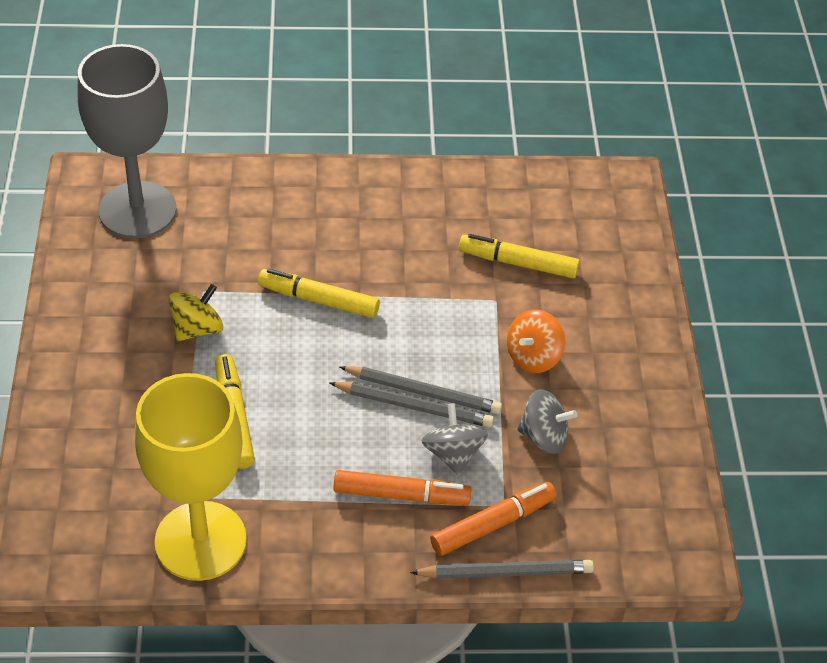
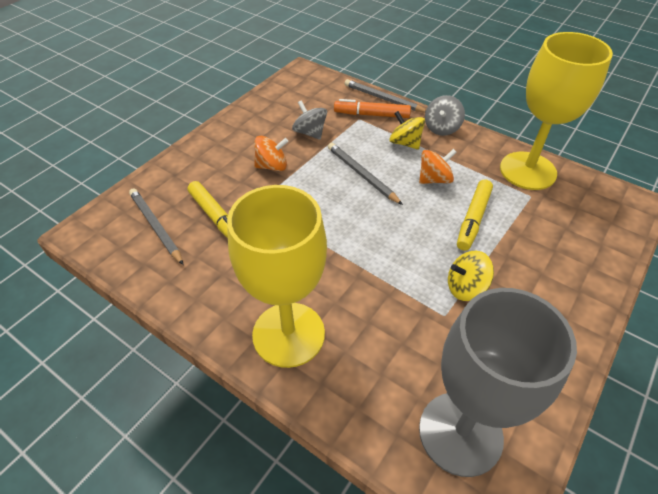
camera: 140 degrees left, 0 degrees up
yellow marker [258,269,380,318] -> none
orange marker [333,470,471,505] -> yellow spinning top [389,111,425,150]
grey pencil [340,366,502,414] -> grey pencil moved to [129,188,184,265]
grey spinning top [422,403,488,475] -> grey spinning top moved to [425,95,465,136]
none -> yellow goblet [227,185,327,368]
none -> orange spinning top [419,149,457,184]

